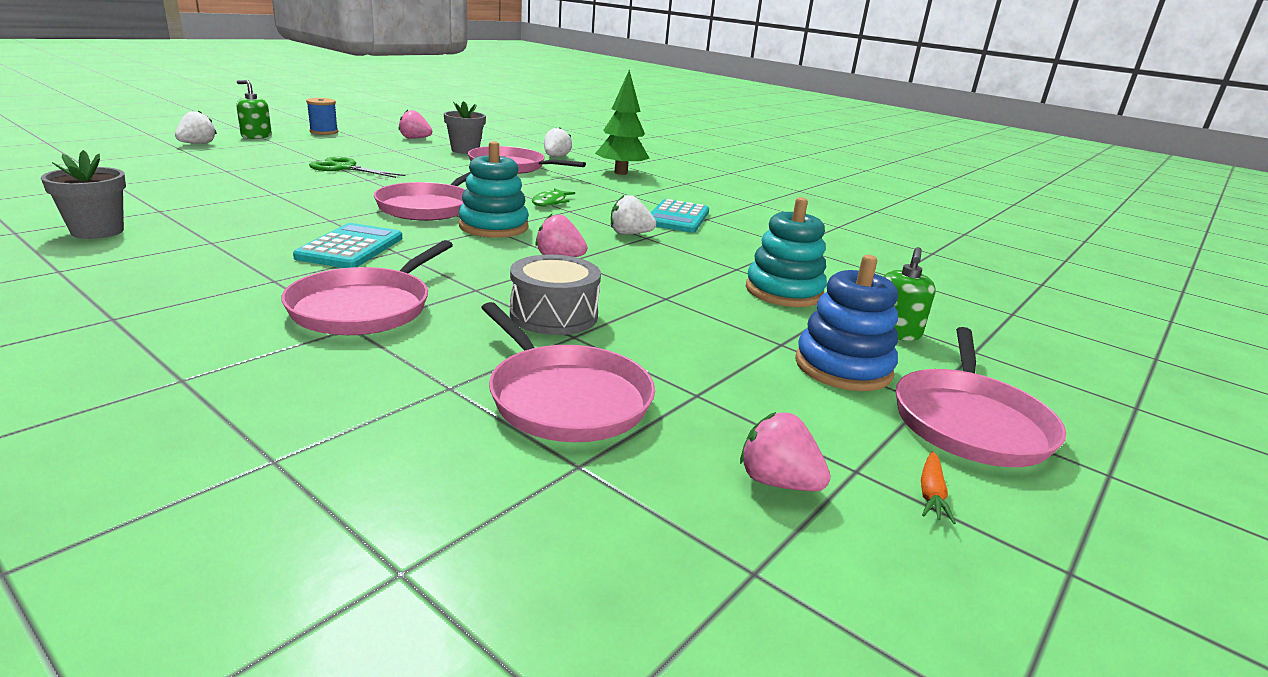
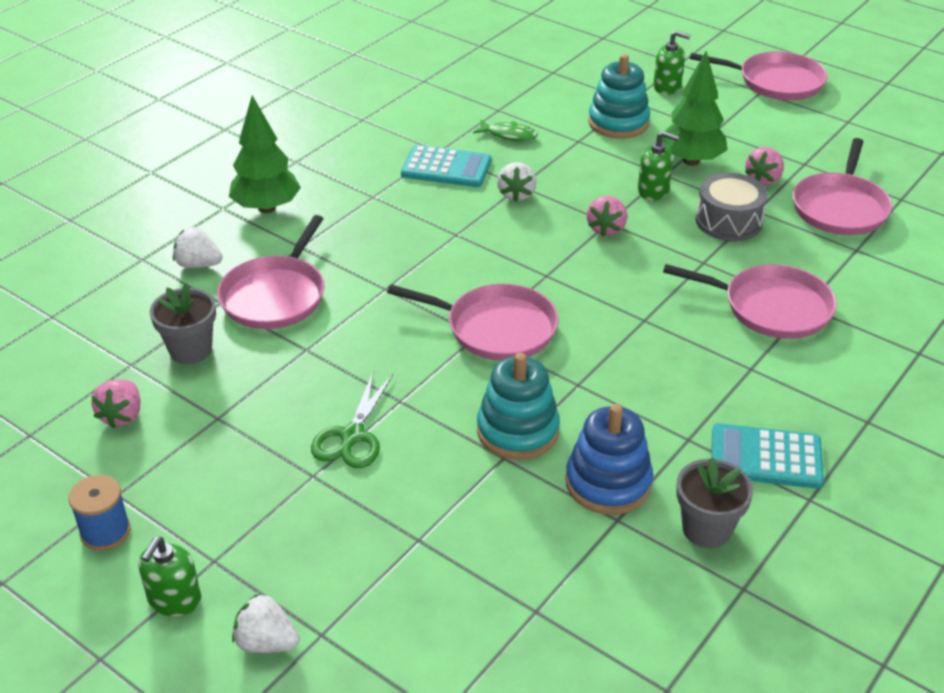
camera: 90 degrees left, 15 degrees up
turquoise calculator [293,223,402,268] -> turquoise calculator moved to [711,423,824,489]
turquoise stacking toy [459,141,529,238] -> turquoise stacking toy moved to [477,353,560,460]
pink pan [481,302,655,442] -> pink pan turned 150 degrees clockwise [793,138,892,235]
green fish [532,188,575,207] -> green fish moved to [473,120,538,141]
pink strawberry [740,412,831,491] -> pink strawberry moved to [745,147,784,186]
blue stacking toy [795,255,898,391] -> blue stacking toy moved to [565,404,653,515]
orange carrot [921,451,956,524] -> none
none -> green soap dispenser [638,131,679,201]
none -> green tree [662,51,727,166]

